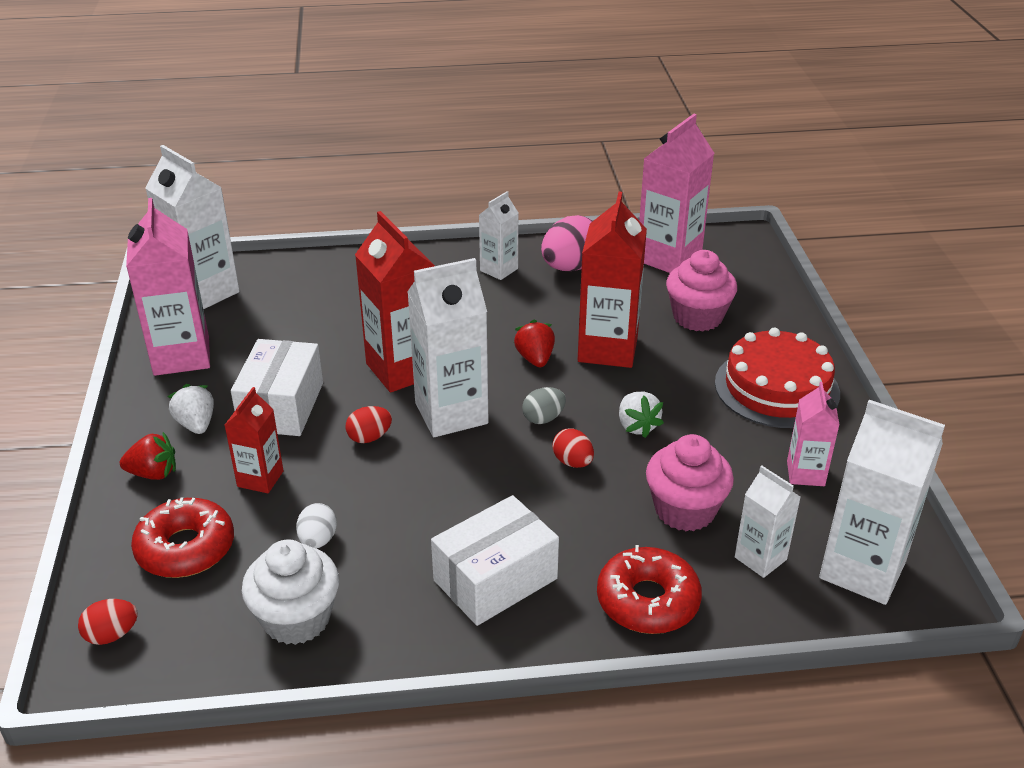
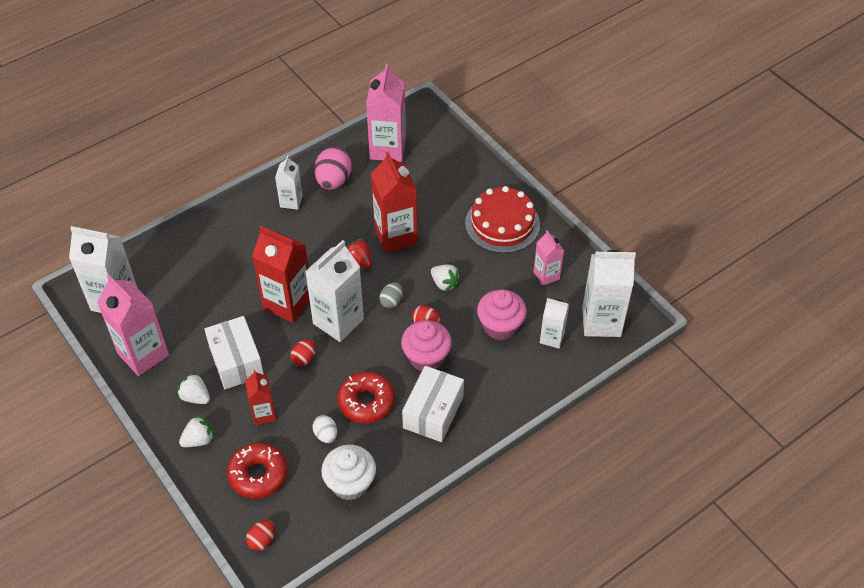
camera: 30 degrees left, 15 degrees up
red strawberry [120,432,176,480] -> white strawberry [179,415,214,447]
red donut [597,545,702,634] -> red donut moved to [337,371,395,423]
pink cupcake [666,250,737,332] -> pink cupcake moved to [401,320,452,371]

